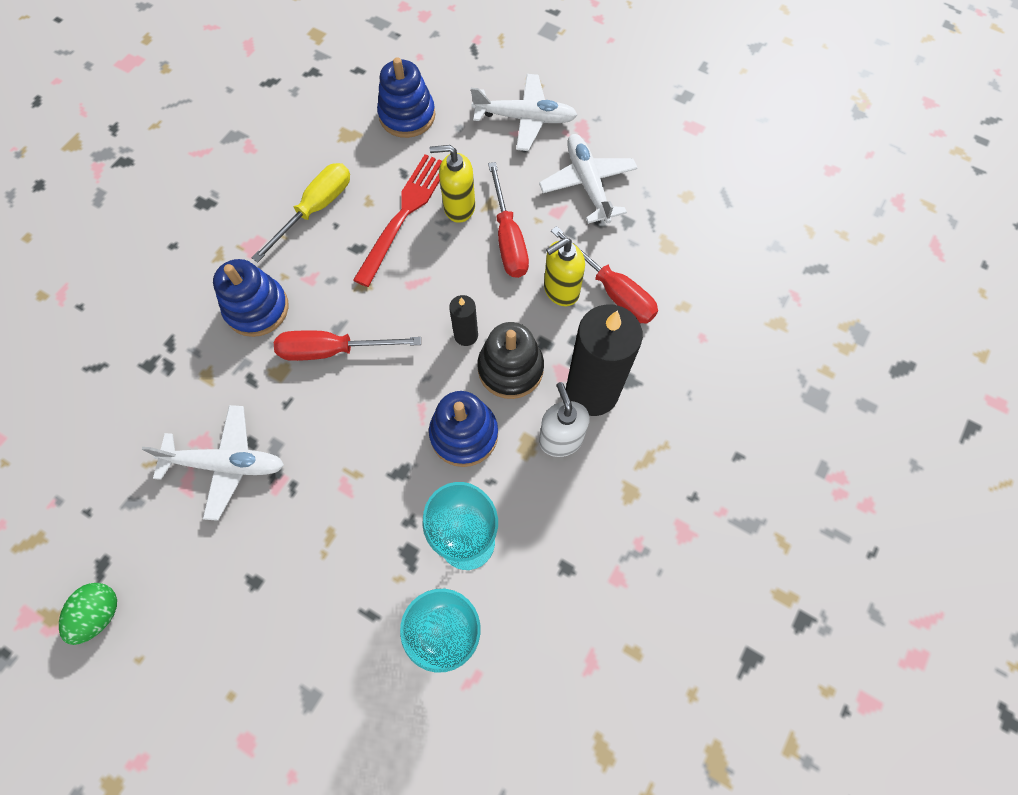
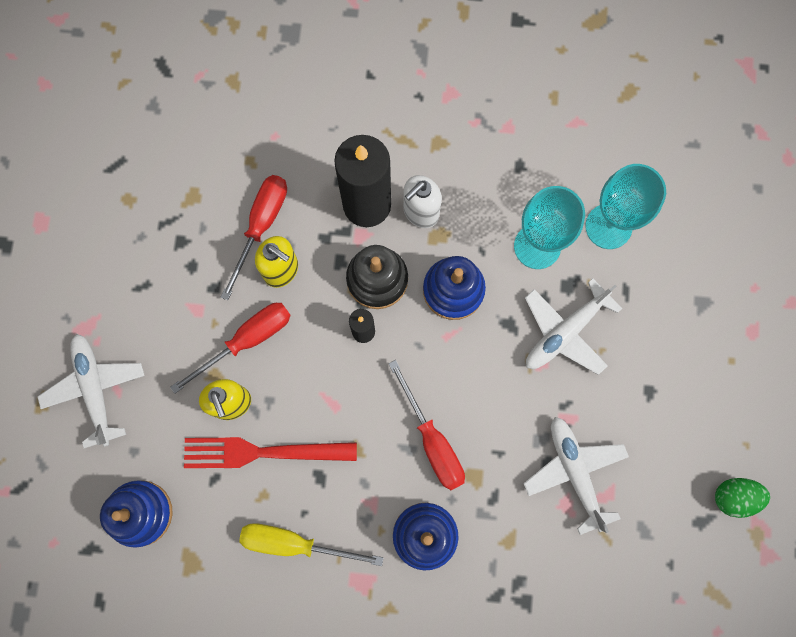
camera: 115 degrees left, 10 degrees up
white plane [539,134,638,224] -> white plane moved to [525,278,622,375]

